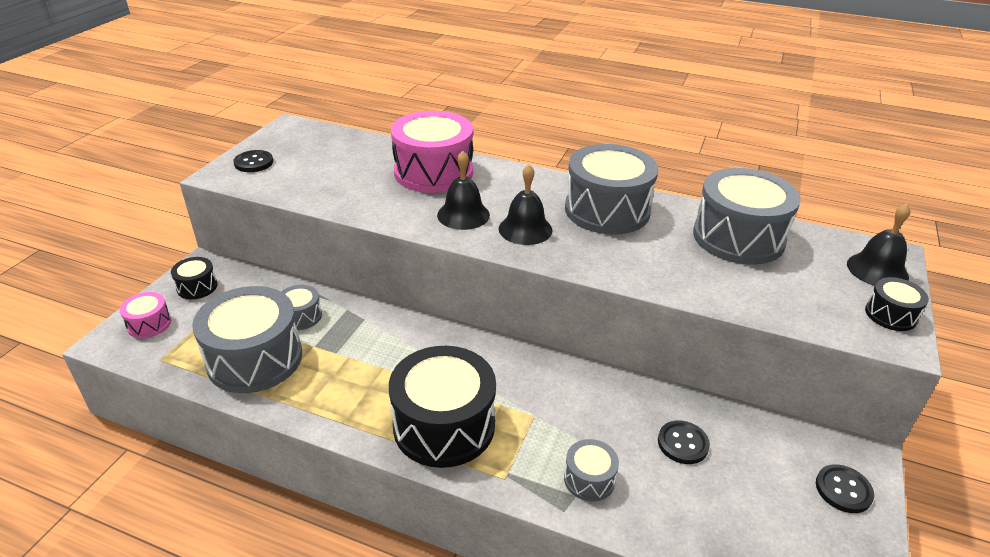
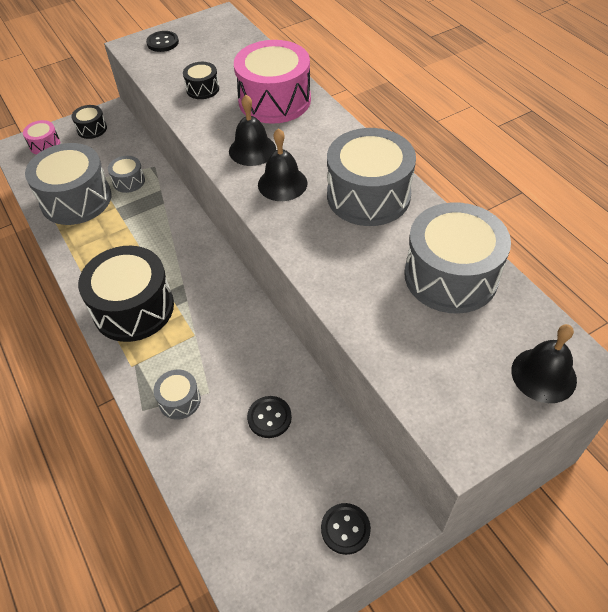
camera: 40 degrees right, 15 degrees up
black drum [865,277,929,331] -> black drum moved to [183,62,219,99]

